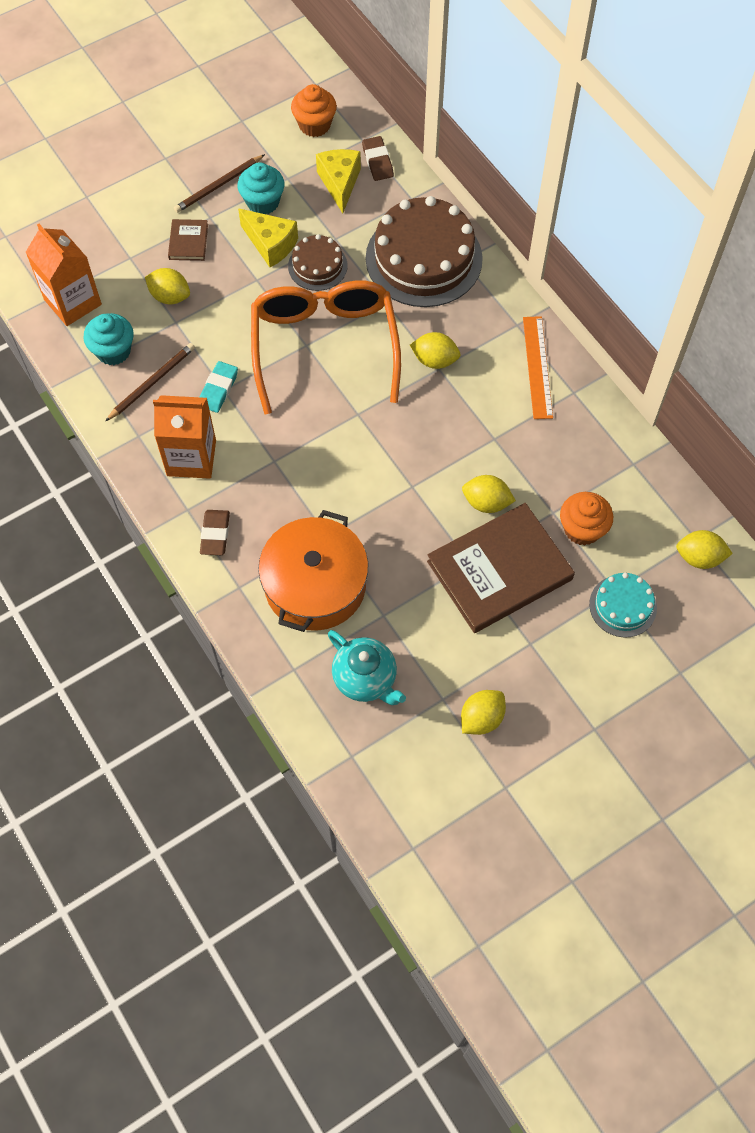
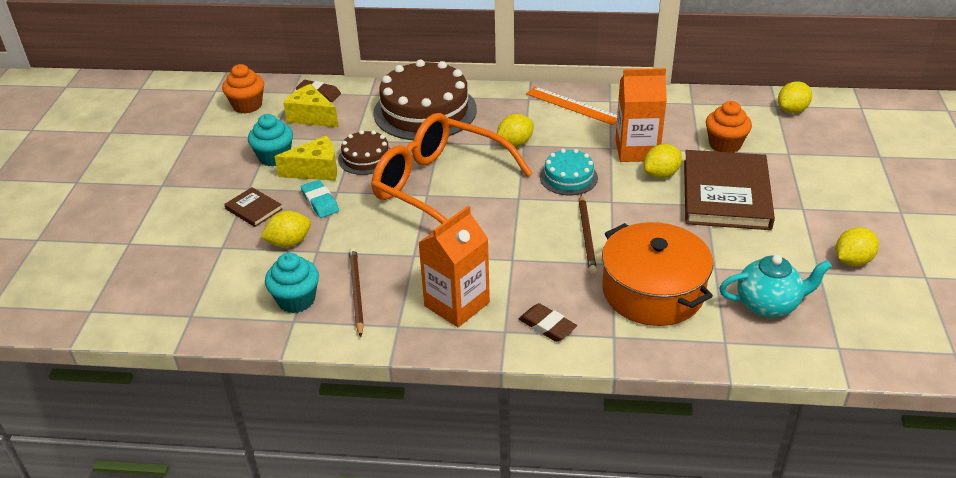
camera: 50 degrees left, 25 degrees down
orange carton [26,224,102,326] -> orange carton moved to [615,68,667,162]
brown pencil [174,154,265,213] -> brown pencil moved to [579,194,597,274]
turquoise eraser [200,361,238,413] -> turquoise eraser moved to [301,180,339,218]
yellow lemon [461,690,506,735] -> yellow lemon turned 60 degrees clockwise [836,227,879,266]
turquoise cake [589,573,657,638] -> turquoise cake moved to [540,149,598,195]

